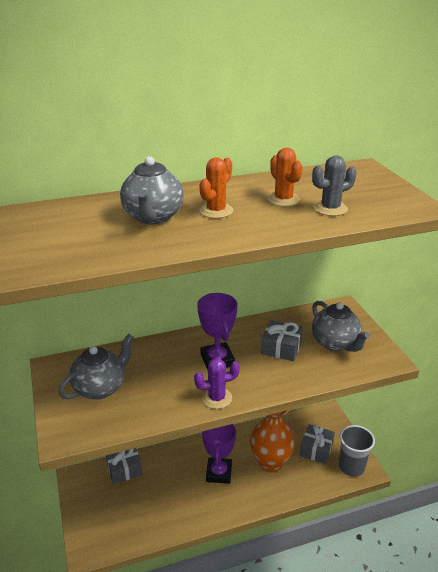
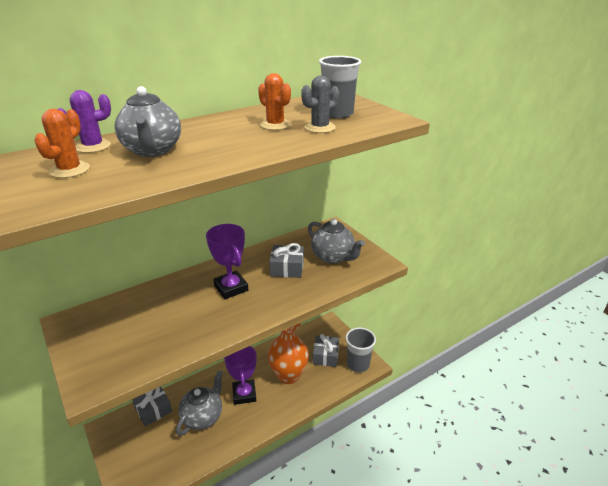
camera: 15 degrees left, 0 degrees up
grey teapot [59,334,134,399] -> grey teapot moved to [176,370,223,436]
purple cactus [194,358,240,409] -> purple cactus moved to [58,90,111,153]
orange cactus [199,157,233,218] -> orange cactus moved to [34,109,90,178]
none -> grey cup [319,56,361,118]

